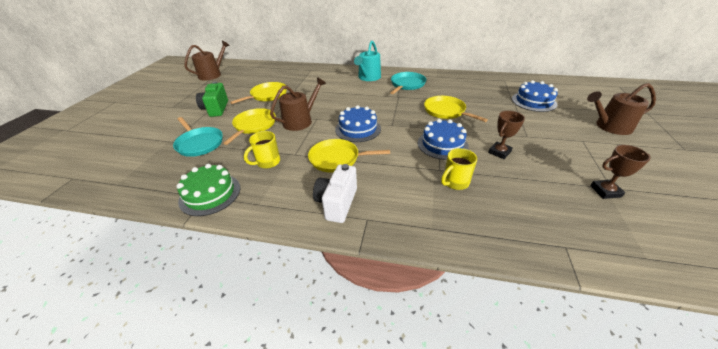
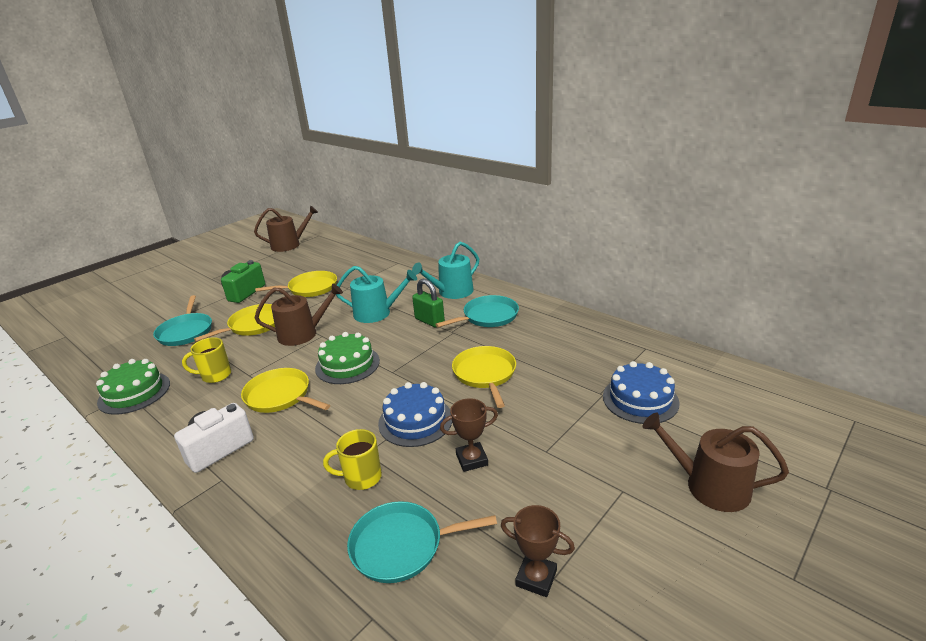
camera: 30 degrees right, 10 degrees down
blue cake [335,105,381,142] -> green cake [315,332,380,384]
none -> turquoise watering can [336,266,417,323]
none -> turquoise pan [347,501,497,583]
none -> green padlock [412,279,445,327]

